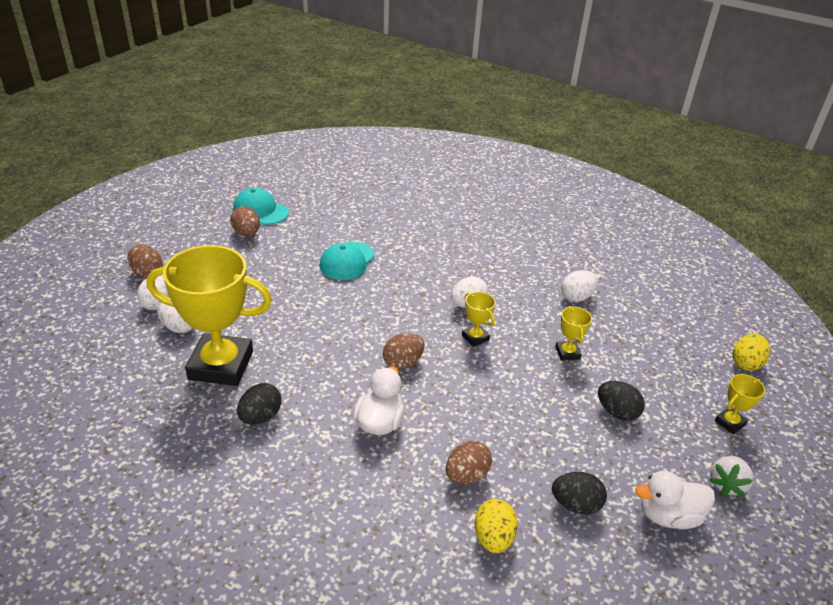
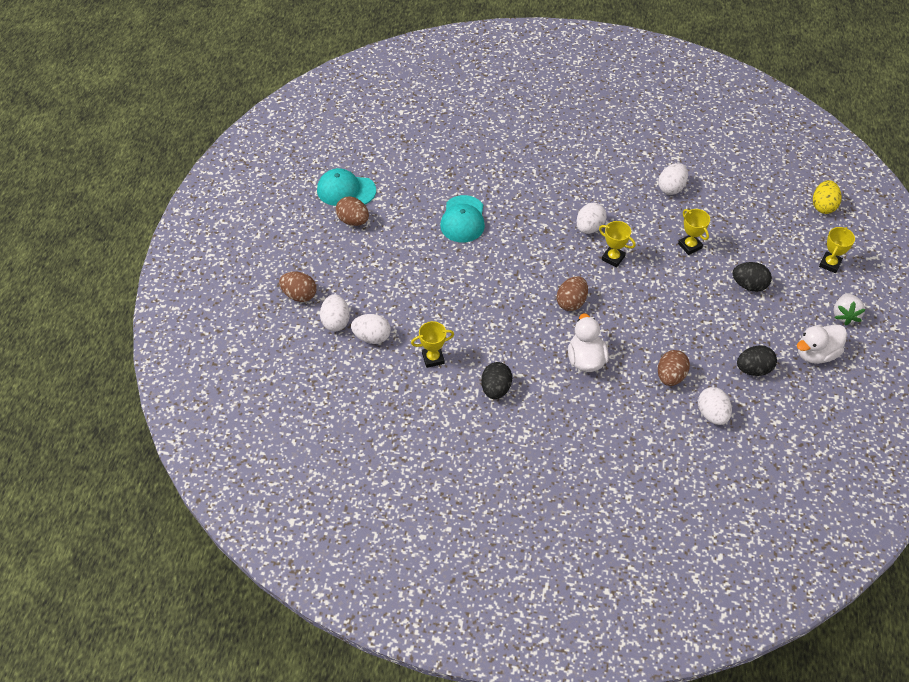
camera: 20 degrees left, 15 degrees up
yellow trophy [147,245,272,386] -> yellow trophy [411,321,454,368], size x0.42
yellow egg [475,499,518,553] -> white egg [698,387,732,425]

